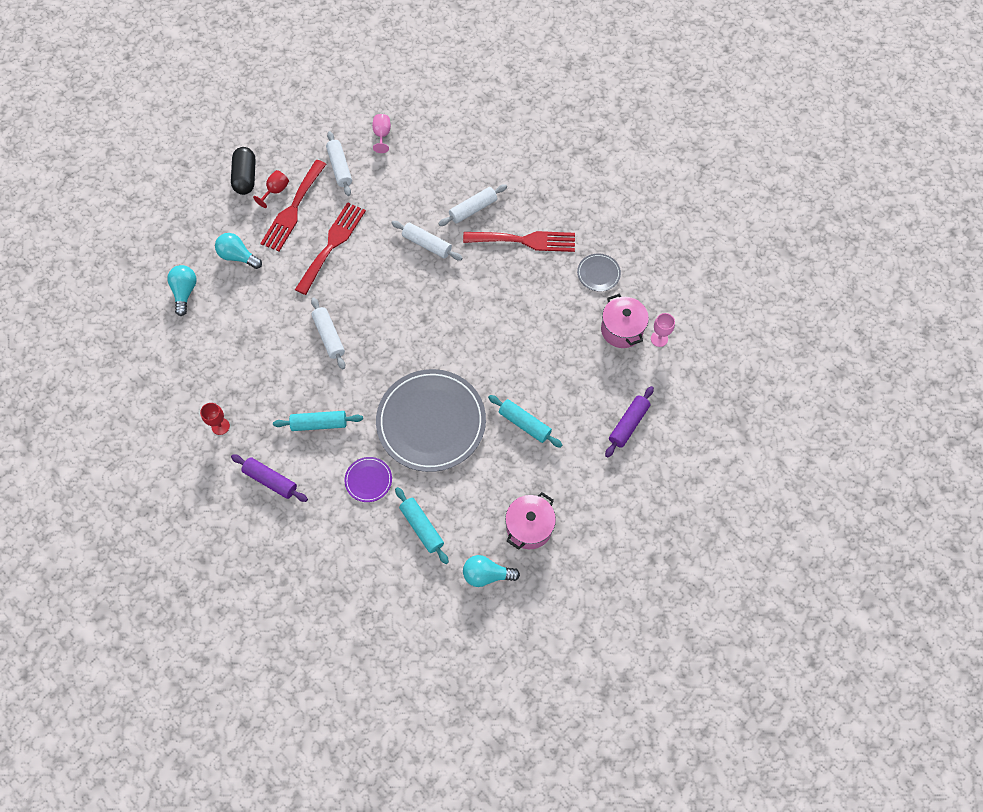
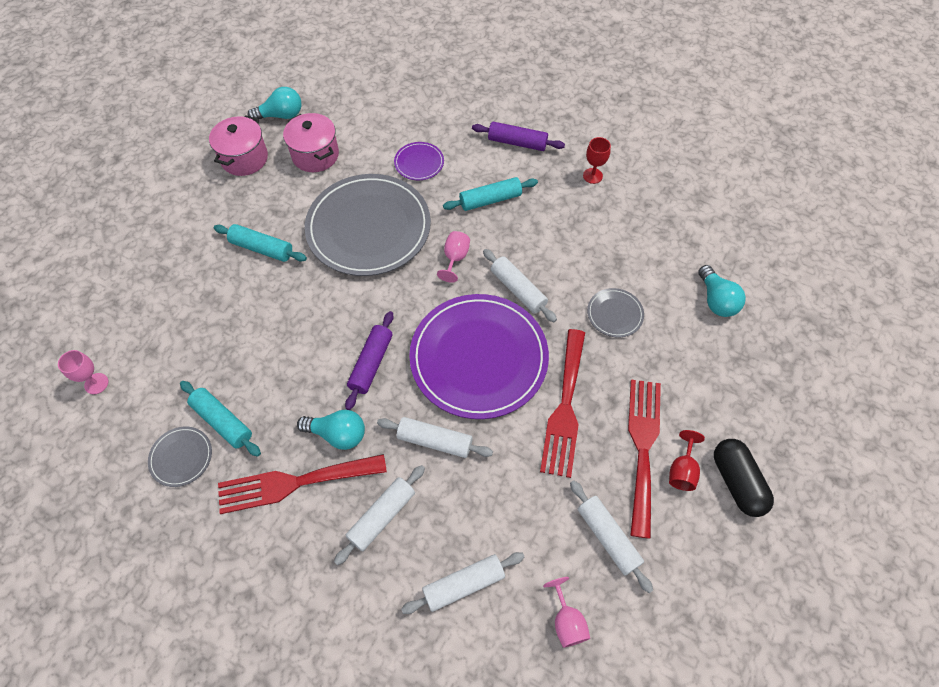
camera: 165 degrees right, 5 degrees down
turquoise light bulb [215,233,262,269] -> turquoise light bulb moved to [297,410,365,450]
turquoise rolling pin [395,487,449,564] -> turquoise rolling pin moved to [180,381,261,457]
pink pot [601,294,649,348] -> pink pot moved to [283,113,339,172]
purple rolling pin [605,386,654,458] -> purple rolling pin moved to [345,311,394,410]
none -> white rolling pin [401,552,524,614]
none -> purple plate [409,294,549,419]
none -> pink goblet [437,231,470,283]
none -> grey plate [587,288,644,338]

